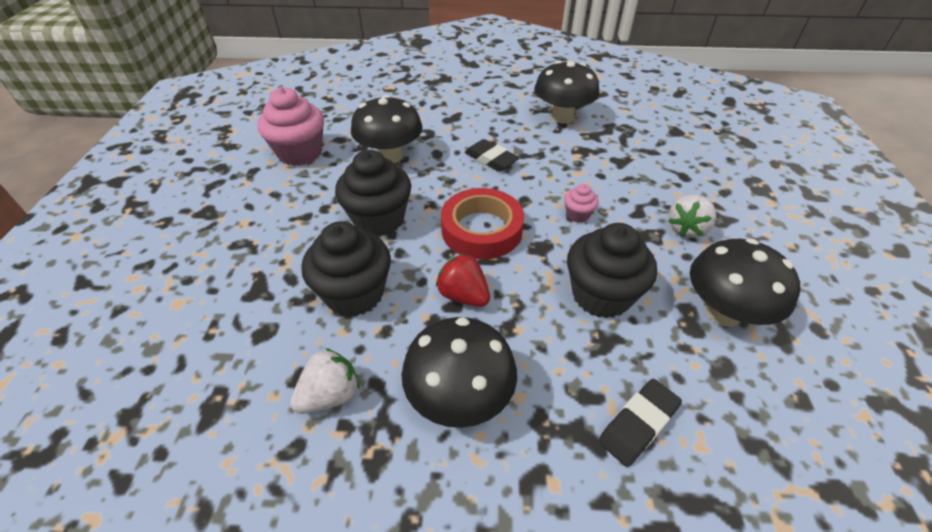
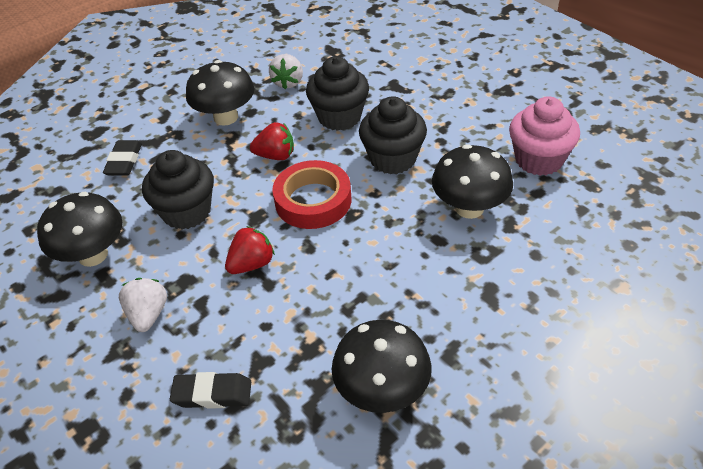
camera: 140 degrees right, 0 degrees up
black eraser [465,139,519,172] -> black eraser moved to [170,372,251,409]
pink cupcake [564,184,599,223] -> red strawberry [225,226,275,274]

